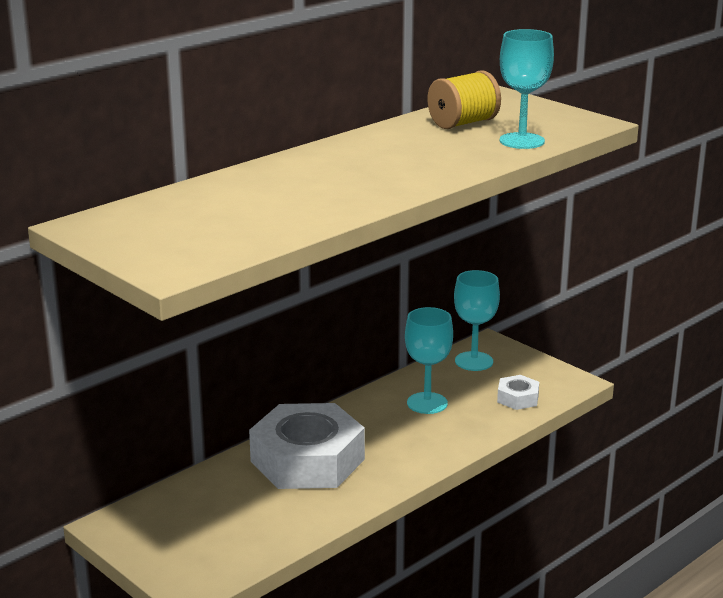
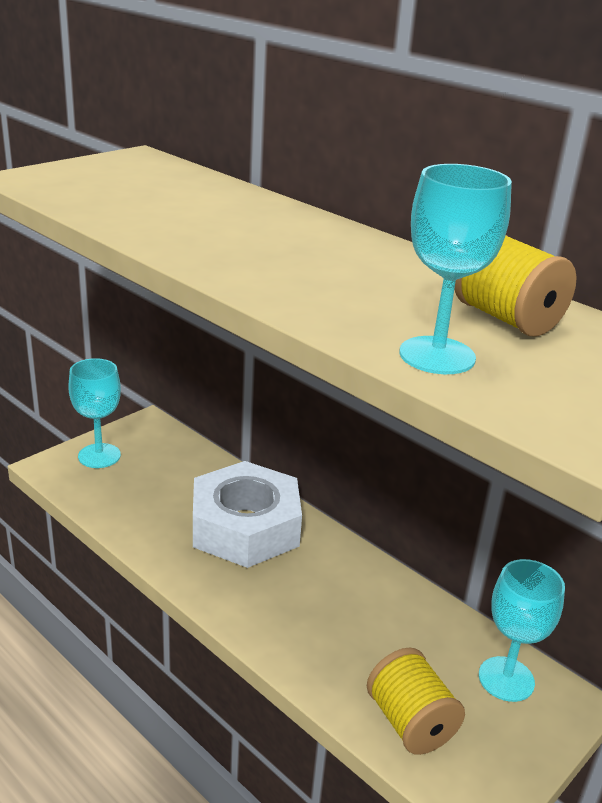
camera: 85 degrees right, 5 degrees up
turquoise goblet [405,307,453,414] -> turquoise goblet moved to [68,358,121,468]
white nut [497,375,539,410] -> yellow spool [367,647,465,755]

